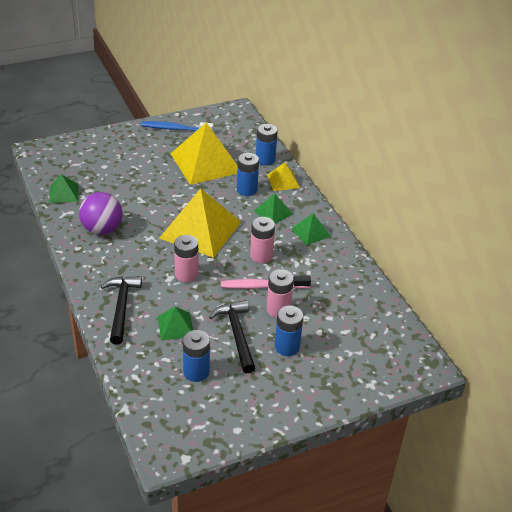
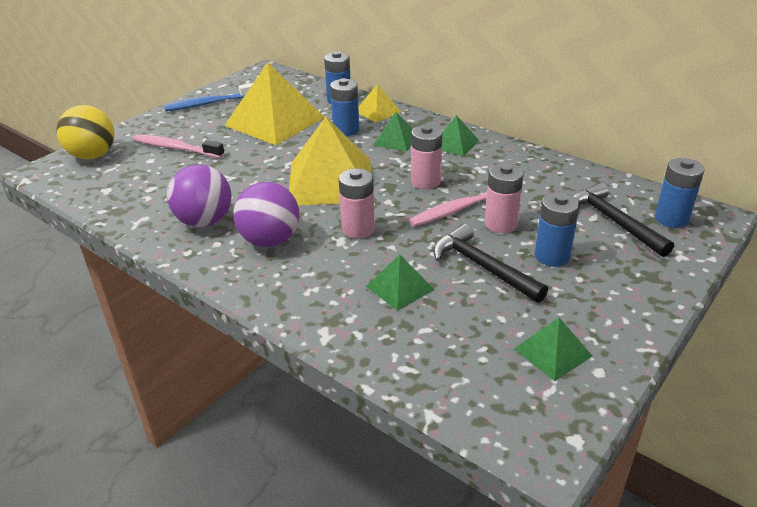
camera: 25 degrees left, 5 degrees down
green pyramid [49,174,79,203] -> green pyramid moved to [514,317,592,381]
black hammer [101,276,142,344] -> black hammer moved to [574,182,674,257]
blue battery [183,330,210,382] -> blue battery moved to [655,158,705,228]
none -> yellow ball [57,105,115,159]
none -> pink toothbrush [133,135,225,158]
none -> purple ball [234,182,300,247]

